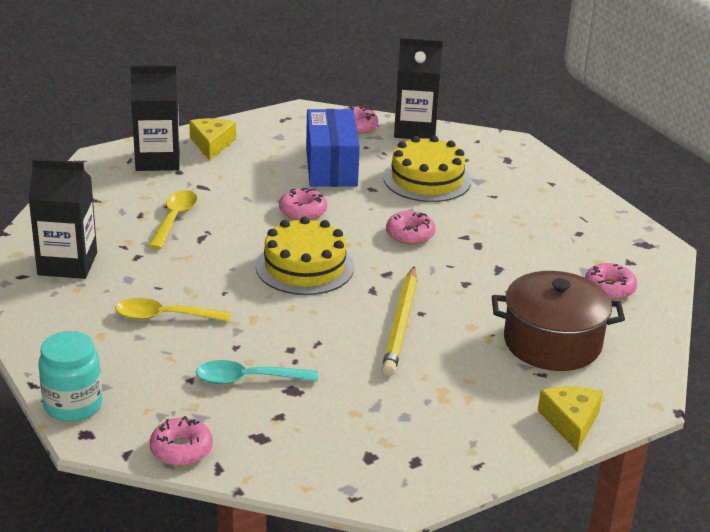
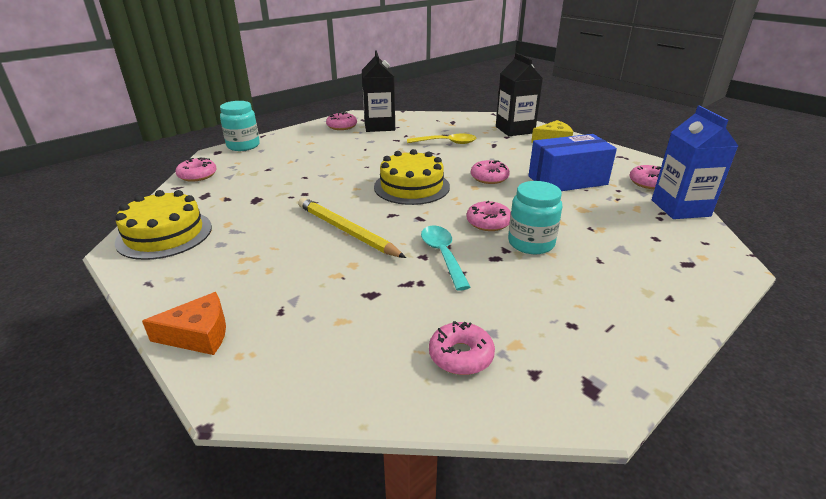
camera: 80 degrees right, 0 degrees up
yellow spoon [115,298,231,322] -> none
turquoise spoon [196,360,318,384] -> turquoise spoon moved to [421,226,470,291]
yellow pencil [381,266,417,376] -> yellow pencil turned 45 degrees clockwise [298,197,406,258]
yellow cake [383,136,471,202] -> yellow cake moved to [115,190,212,260]
black carton [394,38,443,139] -> blue carton [652,106,738,219]
brown pot [492,271,625,371] -> none
yellow cheese [538,386,603,452] -> orange cheese [142,292,226,355]
none -> pink donut [326,112,357,130]
none -> turquoise jar [508,181,562,254]

